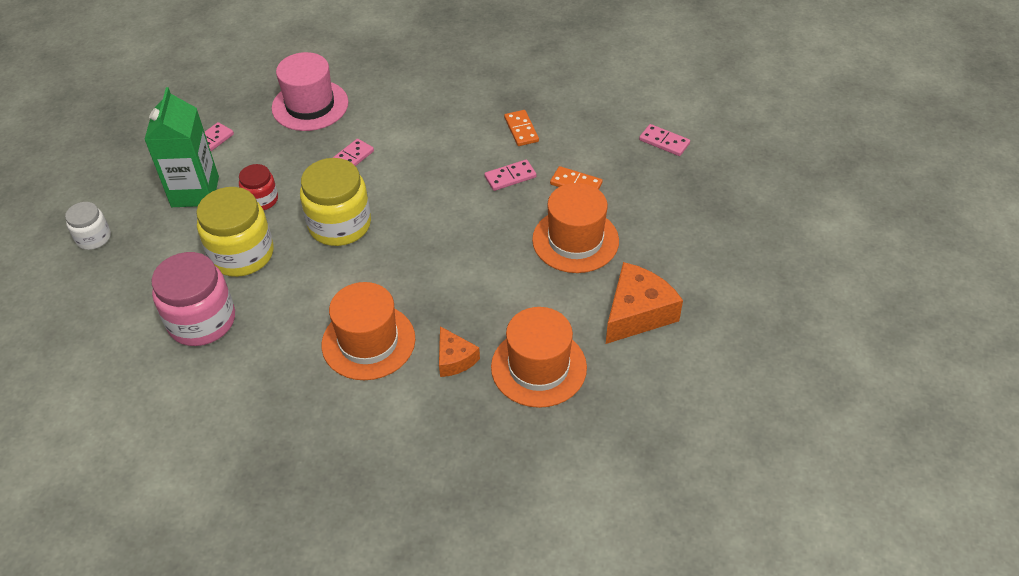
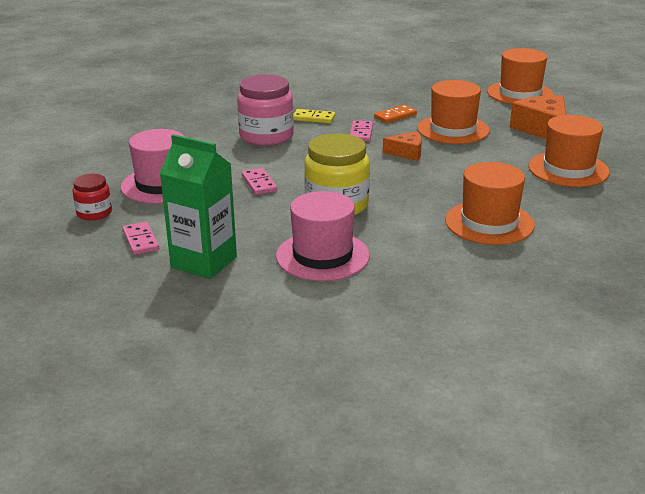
camera: 60 degrees left, 20 degrees down
white jar [65,202,111,250] -> none
pink jar [152,252,235,346] -> pink jar moved to [237,75,294,146]
yellow jar [196,187,273,277] -> pink hat [276,191,370,281]
red jar [239,164,278,210] -> red jar moved to [72,174,112,221]
orange cheese [439,326,480,377] -> orange cheese moved to [383,131,422,161]
orange domino [504,110,539,146] -> yellow domino [293,109,335,123]
pink domino [639,124,690,156] -> none
none -> orange hat [487,48,554,104]

